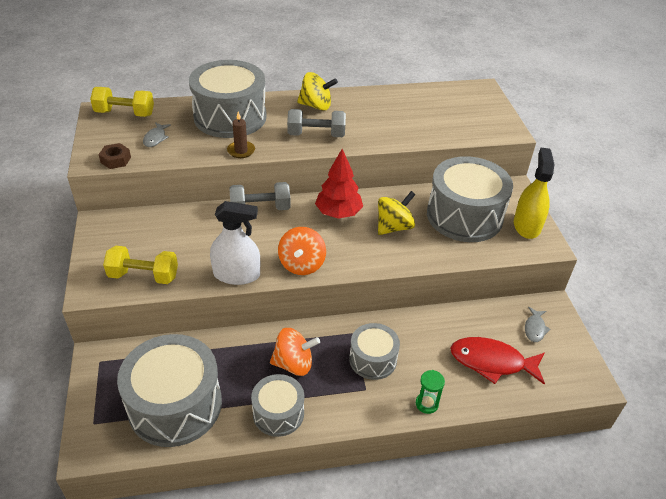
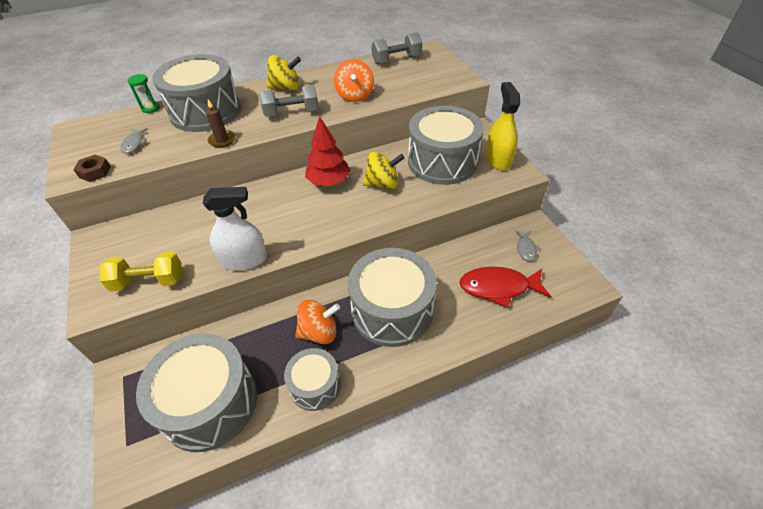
camera: 10 degrees left, 5 degrees up
yellow dumbbell [90,87,154,117] -> none
grey dumbbell [229,182,291,210] -> grey dumbbell moved to [371,32,422,64]
orange spinning top [278,227,326,275] -> orange spinning top moved to [334,59,374,102]
grey drum [349,323,400,380] -> grey drum [348,248,437,347], size x1.80
yellow spinning top [378,191,416,235] -> yellow spinning top turned 45 degrees clockwise [363,152,404,189]
green hourglass [416,370,445,414] -> green hourglass moved to [128,74,160,113]

